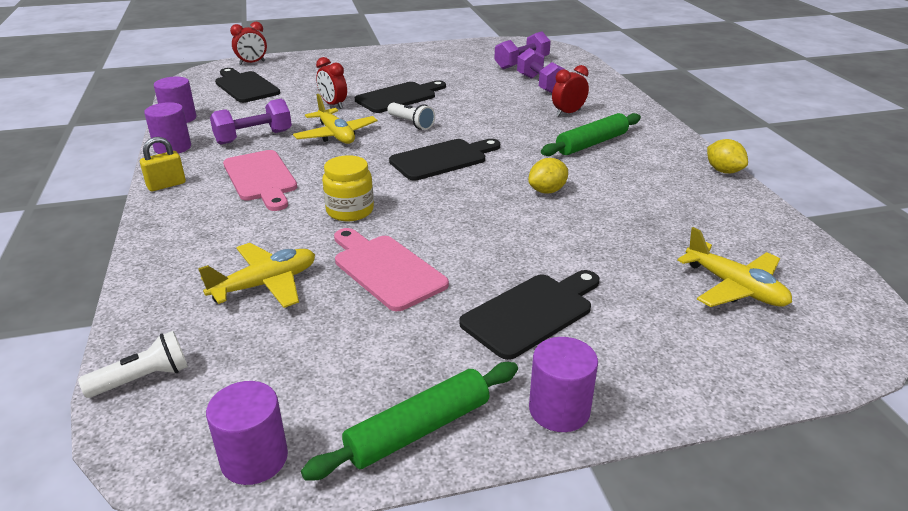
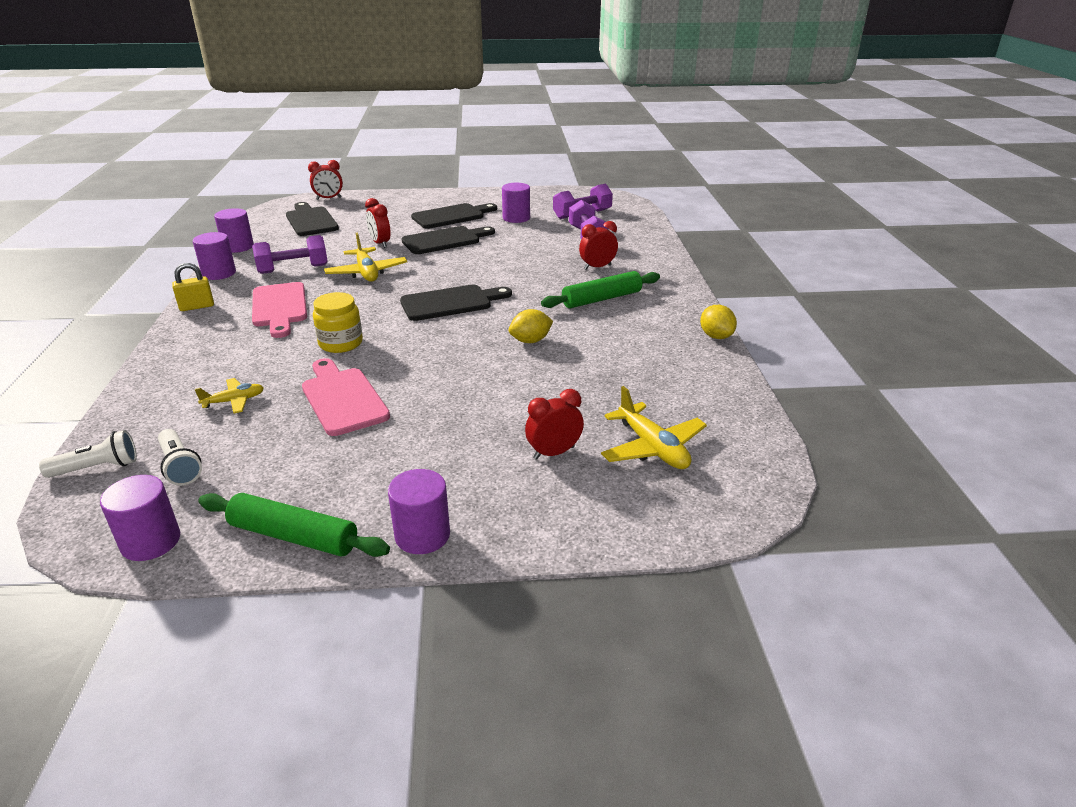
camera: 10 degrees right, 0 degrees up
yellow plane [198,243,315,308] -> yellow plane [195,378,264,414], size x0.61
green rolling pin [301,362,518,481] -> green rolling pin turned 45 degrees clockwise [198,493,390,557]
white flashlight [387,103,435,130] -> white flashlight moved to [158,429,202,486]
black cutting board [459,270,600,360] -> black cutting board moved to [411,203,497,229]
none -> purple cylinder [502,183,530,223]
none -> red clock [525,389,584,460]

